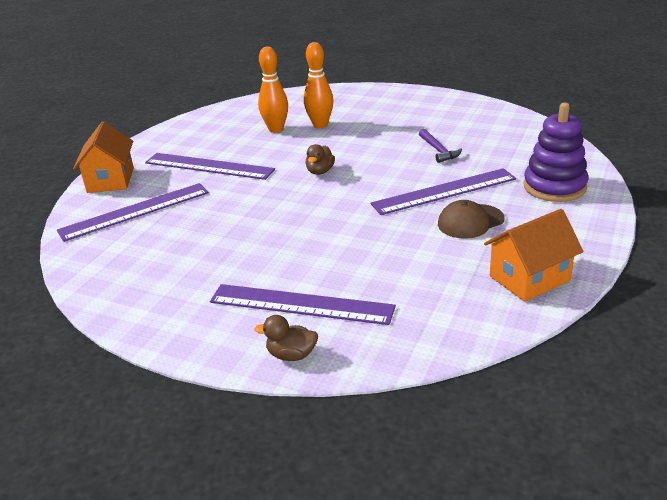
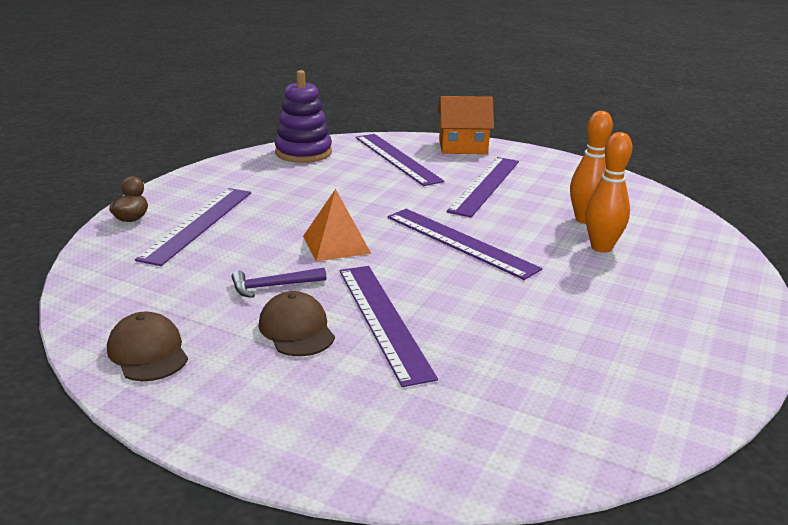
camera: 90 degrees right, 5 degrees down
brown duck [305,144,335,175] -> purple ruler [388,209,542,280]
purple hammer [419,129,462,163] -> purple hammer moved to [232,268,326,298]
orange house [484,209,584,302] -> brown cap [107,312,188,381]
purple stacking toy [523,103,588,202] -> purple stacking toy moved to [275,70,332,163]
none -> orange pyramid [303,189,371,261]

